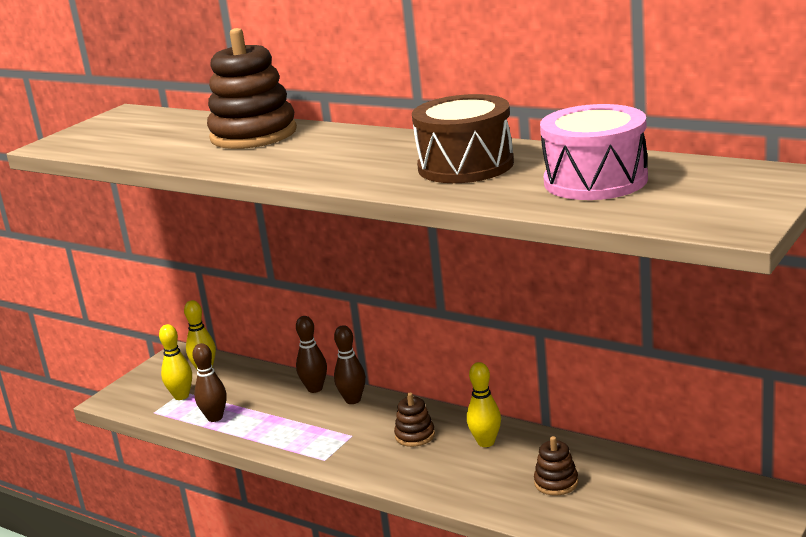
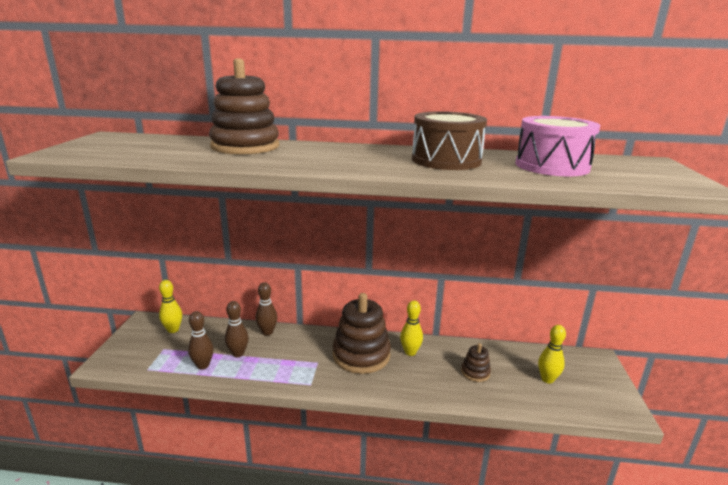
camera: 30 degrees left, 0 degrees up
yellow bowling pin [159,324,192,400] -> yellow bowling pin moved to [538,325,566,383]
brown bowling pin [334,325,366,404] -> brown bowling pin moved to [225,301,249,357]
brown stacking toy [394,393,435,447] -> brown stacking toy [333,293,391,374], size x2.11

